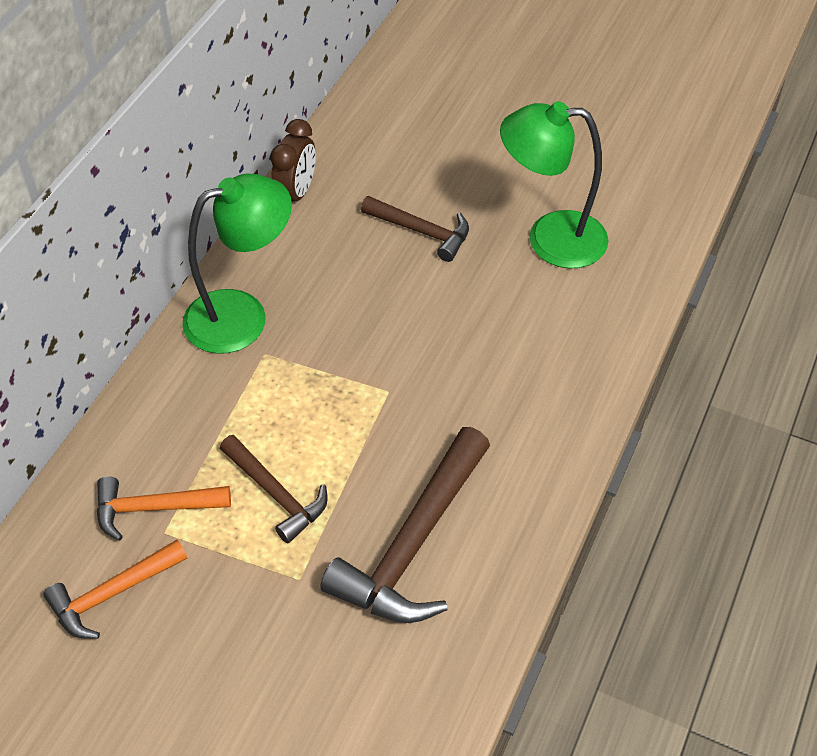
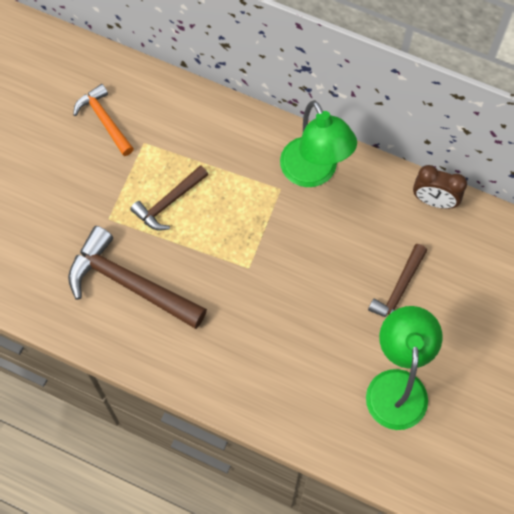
camera: 90 degrees right, 15 degrees up
orange hammer [97,476,231,541] -> none

